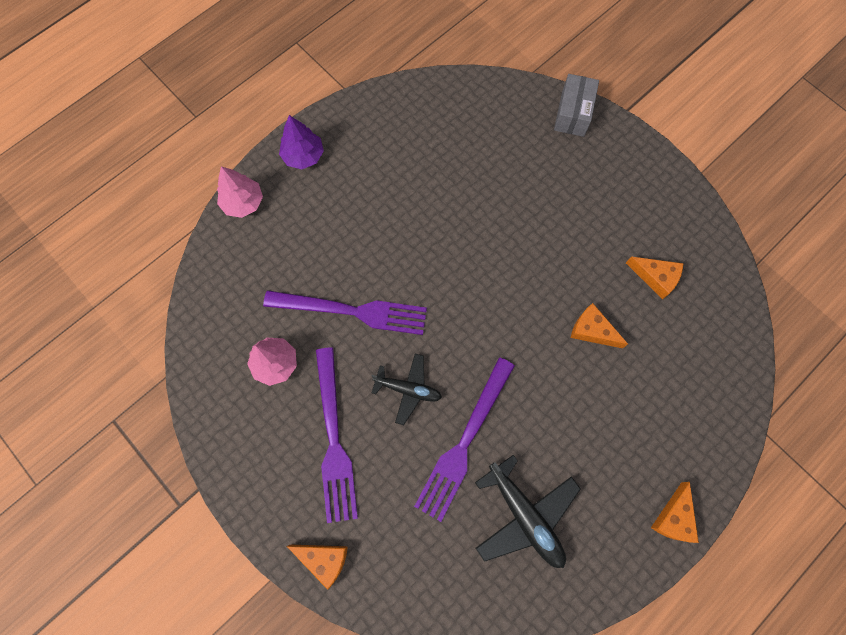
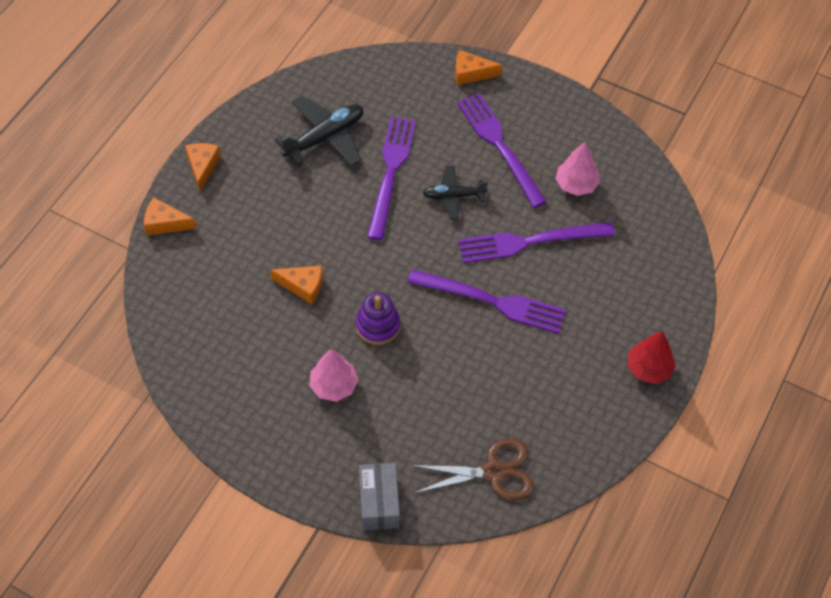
camera: 160 degrees right, 15 degrees down
pink tree [217,166,263,218] -> pink tree moved to [310,349,358,402]
purple tree [279,115,324,169] -> red tree [628,331,676,384]
black plane [475,455,581,568] -> black plane turned 105 degrees clockwise [275,96,363,166]
orange cheese [626,257,683,299] -> orange cheese moved to [144,198,196,236]
none -> purple stacking toy [356,292,400,345]
none -> purple fork [407,269,566,334]
none -> brown scissors [410,438,534,500]

